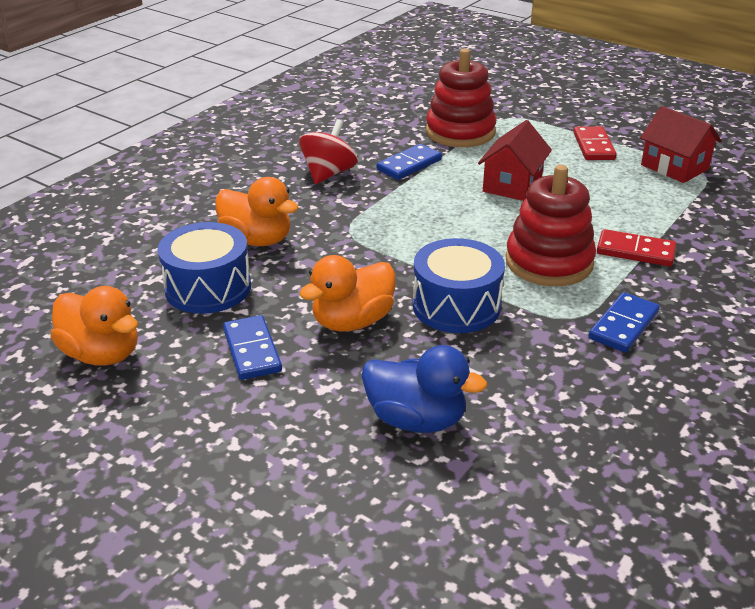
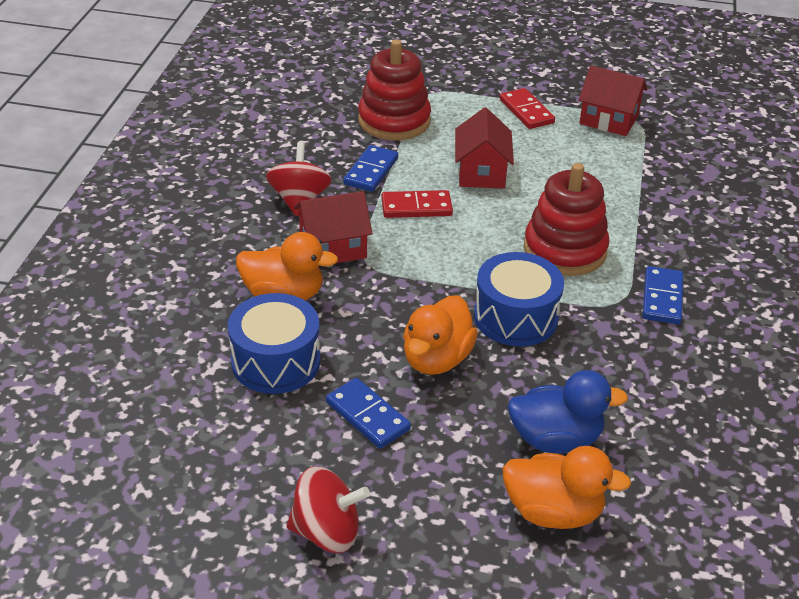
camera: 25 degrees left, 5 degrees up
orange duck [50,286,138,366] -> orange duck moved to [502,446,632,529]
red domino [597,229,676,267] -> red domino moved to [381,190,453,218]
none -> red spinning top [287,466,370,553]
none -> red house [294,191,372,263]

